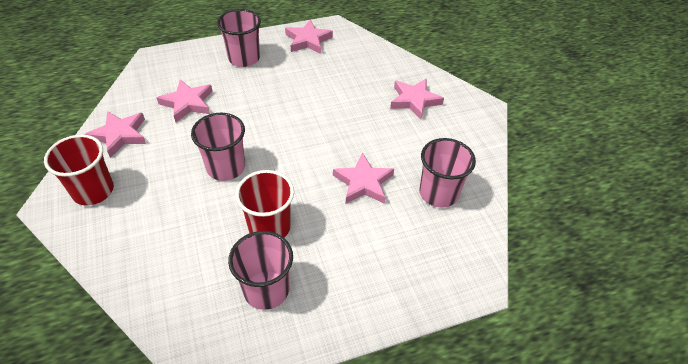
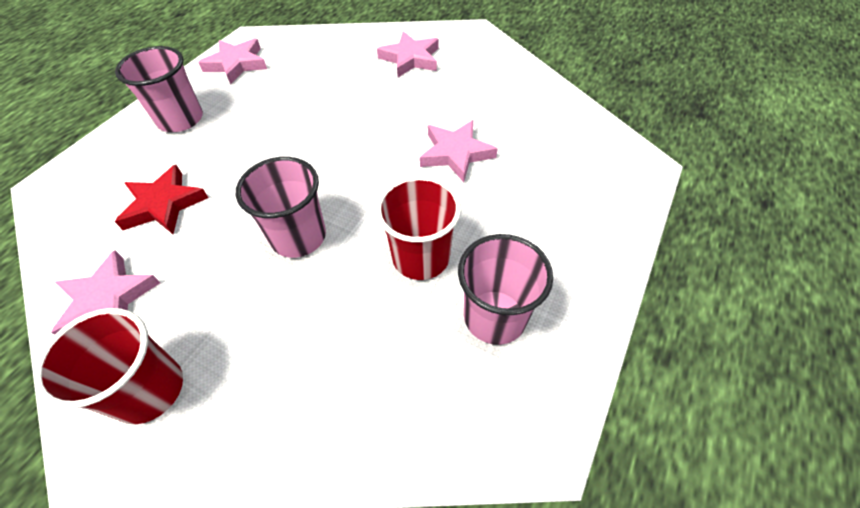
camera: 40 degrees left, 5 degrees up
pink star [157,79,213,122] -> red star [115,165,208,234]
pink cup [419,138,476,208] -> none

